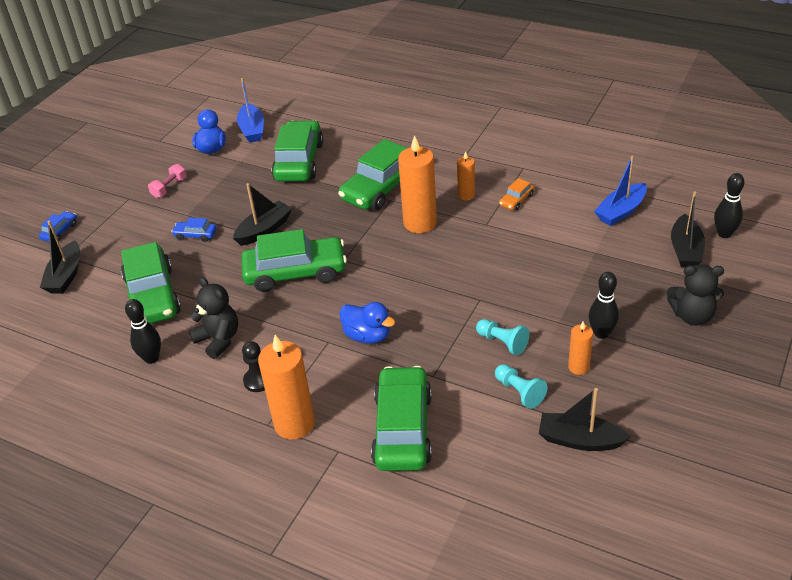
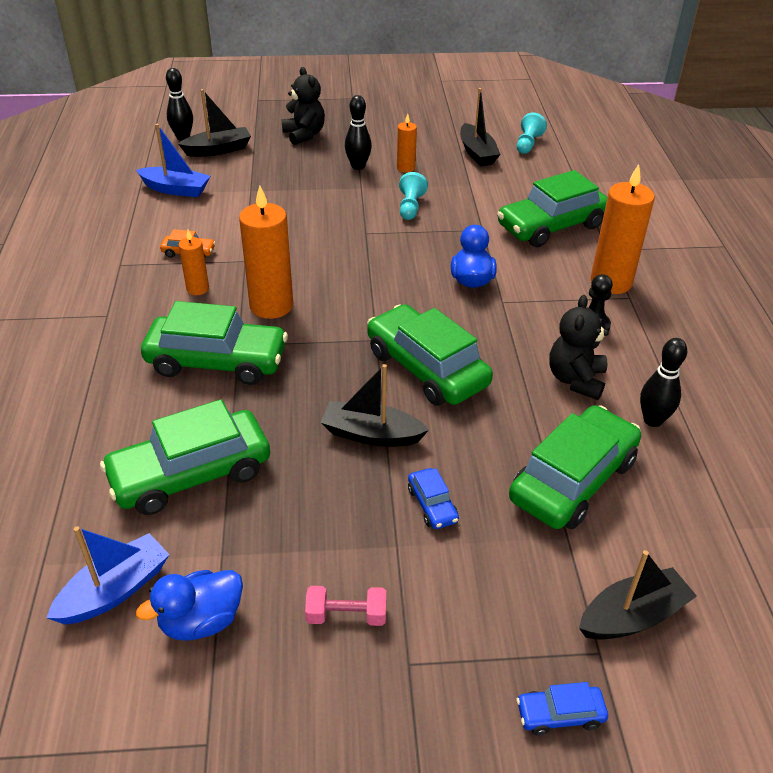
camera: 125 degrees left, 0 degrees up
turquoise pawn [495,364,548,409] -> turquoise pawn moved to [517,113,547,154]

